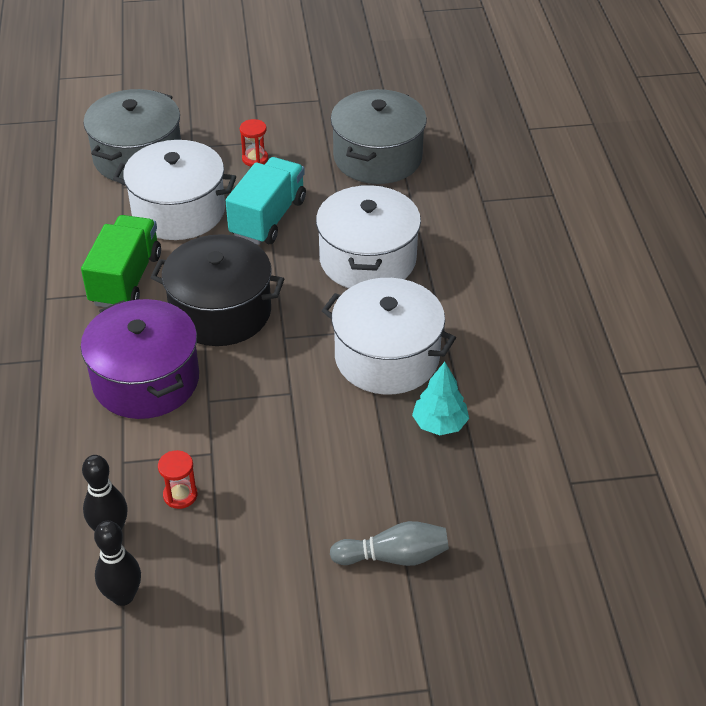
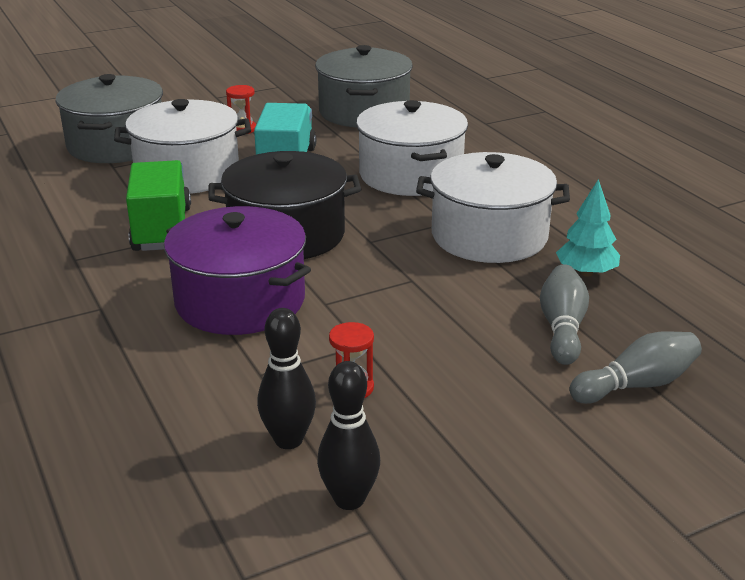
camera: 20 degrees left, 15 degrees down
none -> grey bowling pin [540,264,589,365]

